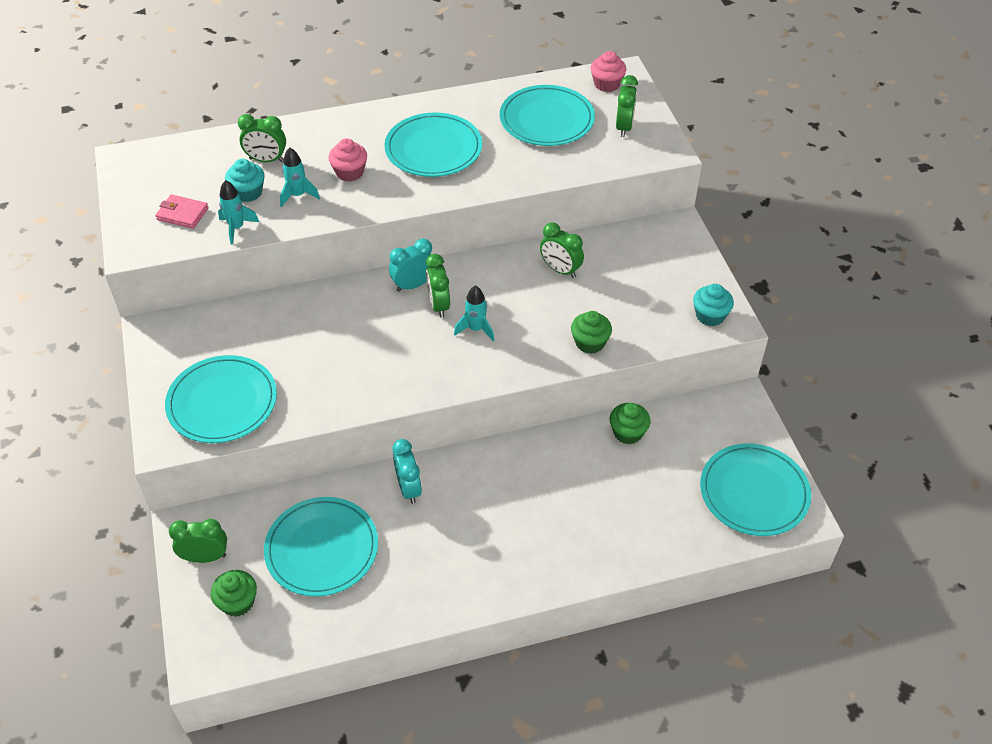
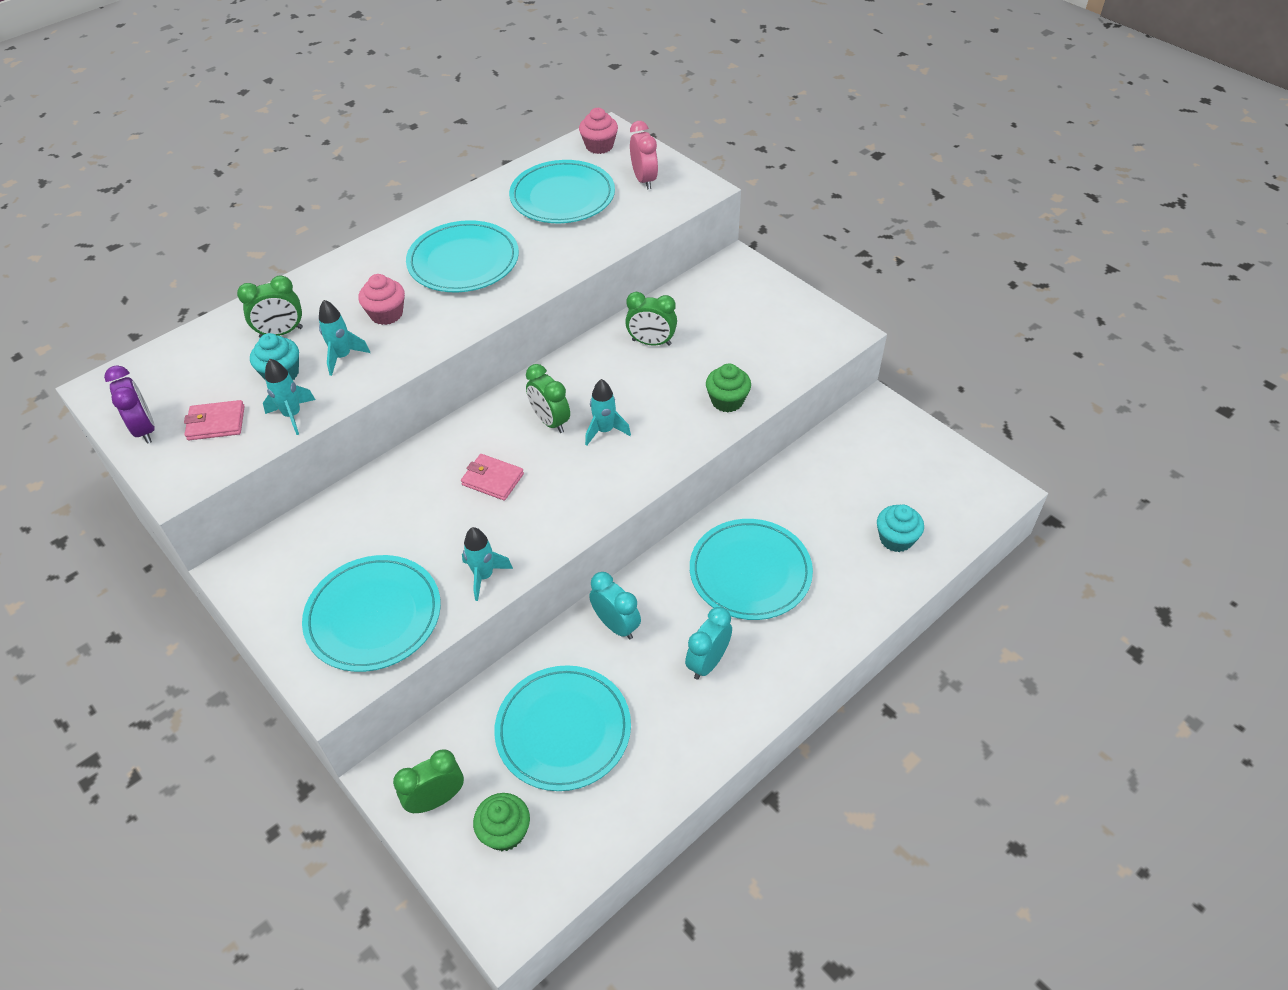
camera: 25 degrees left, 0 degrees up
turquoise clock [389,239,432,292] -> turquoise clock moved to [685,607,732,680]
green cupcake [610,403,650,444] -> none
green clock [616,75,638,137] -> pink clock [630,121,658,190]
turquoise cupcake [693,284,734,326] -> turquoise cupcake moved to [877,504,924,552]
turquoise plate [700,443,811,536] -> turquoise plate moved to [690,519,813,620]
none -> purple clock [104,365,155,444]
none -> pink wallet [461,454,524,501]
none -> turquoise rocket [462,527,513,601]

